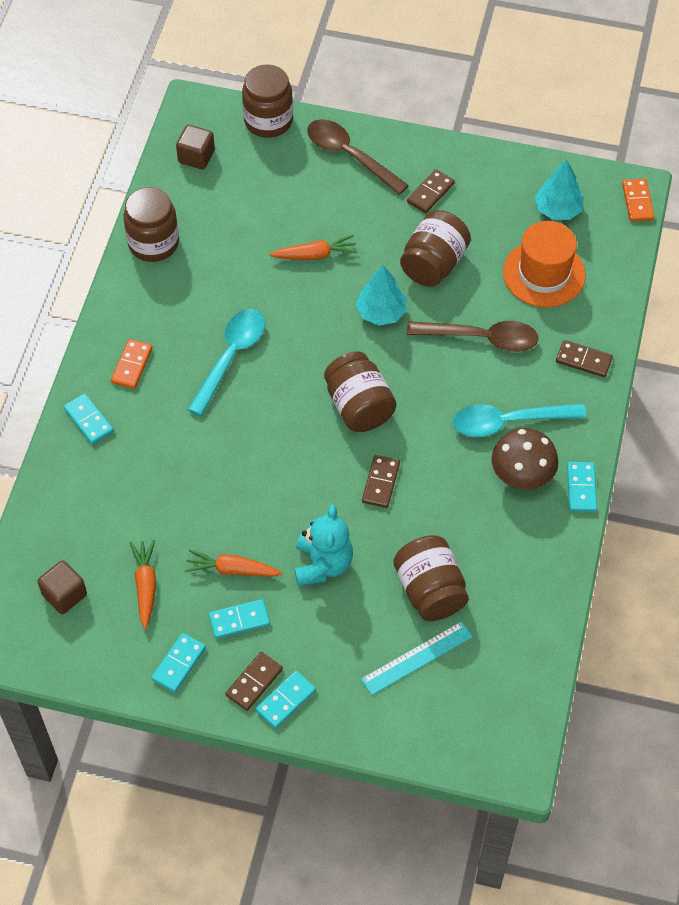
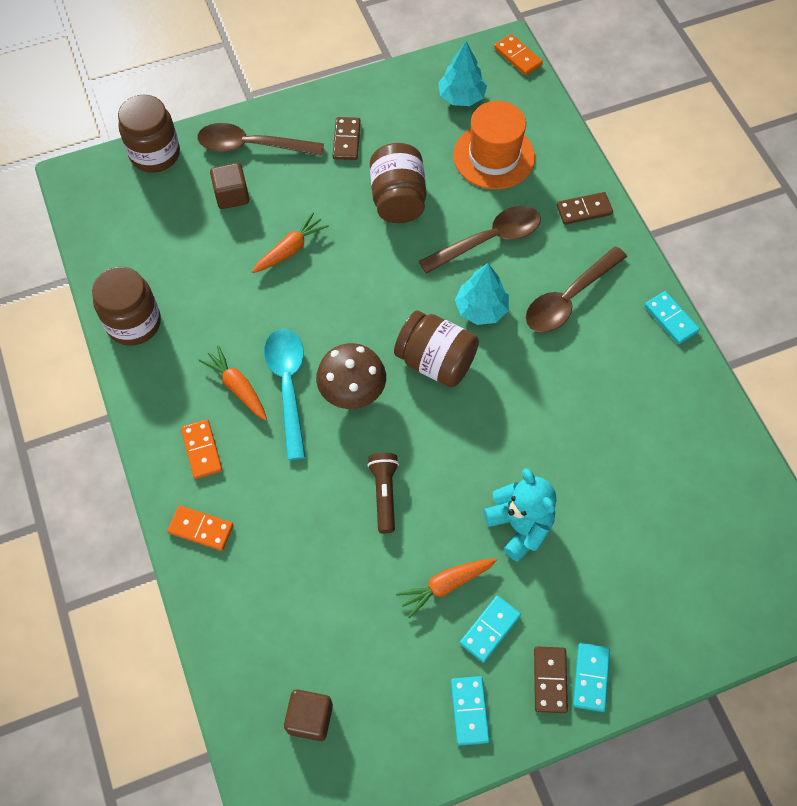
camera: 35 degrees left, 5 degrees up
turquoise domino [64,393,114,444] -> orange domino [167,505,234,551]
orange carrot [130,540,156,629] -> orange carrot moved to [198,345,267,421]
brown cube [176,125,215,170] -> brown cube moved to [210,163,249,209]
turquoise tree [356,265,407,326] -> turquoise tree moved to [455,263,509,325]
turquoise ruler [361,621,473,695] -> none
brown domino [362,455,400,508] -> none
brown jar [393,535,469,621] -> none
turquoise spoon [453,403,587,437] -> brown spoon [526,246,627,333]
brown mushroom [491,428,559,490] -> brown mushroom moved to [316,343,386,409]
none -> brown flashlight [367,453,399,533]

